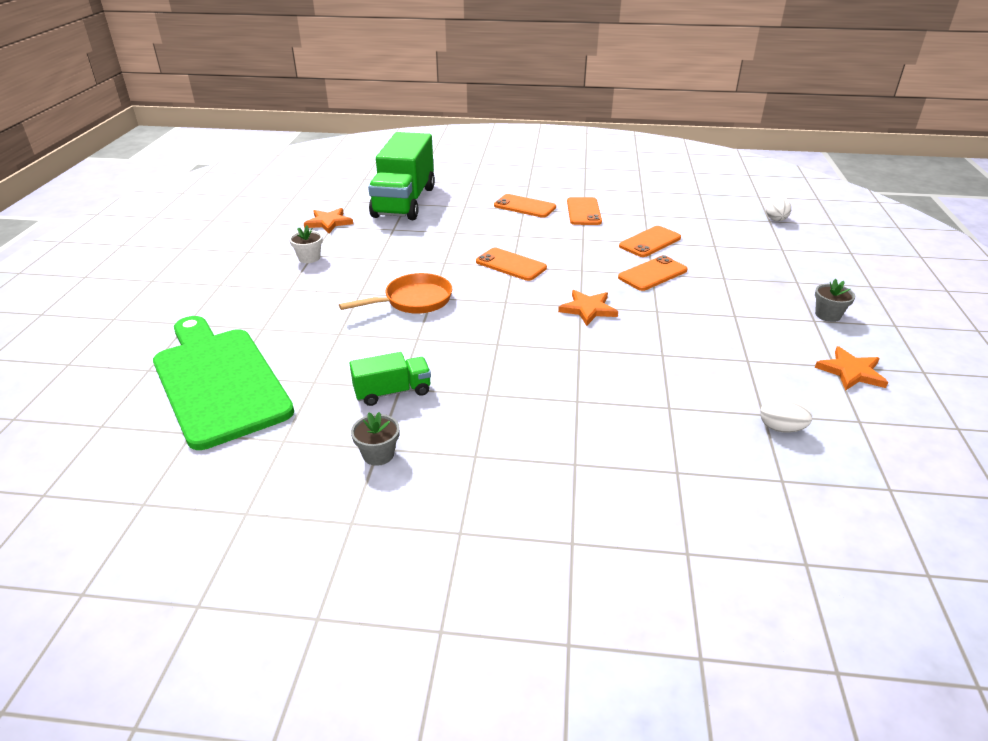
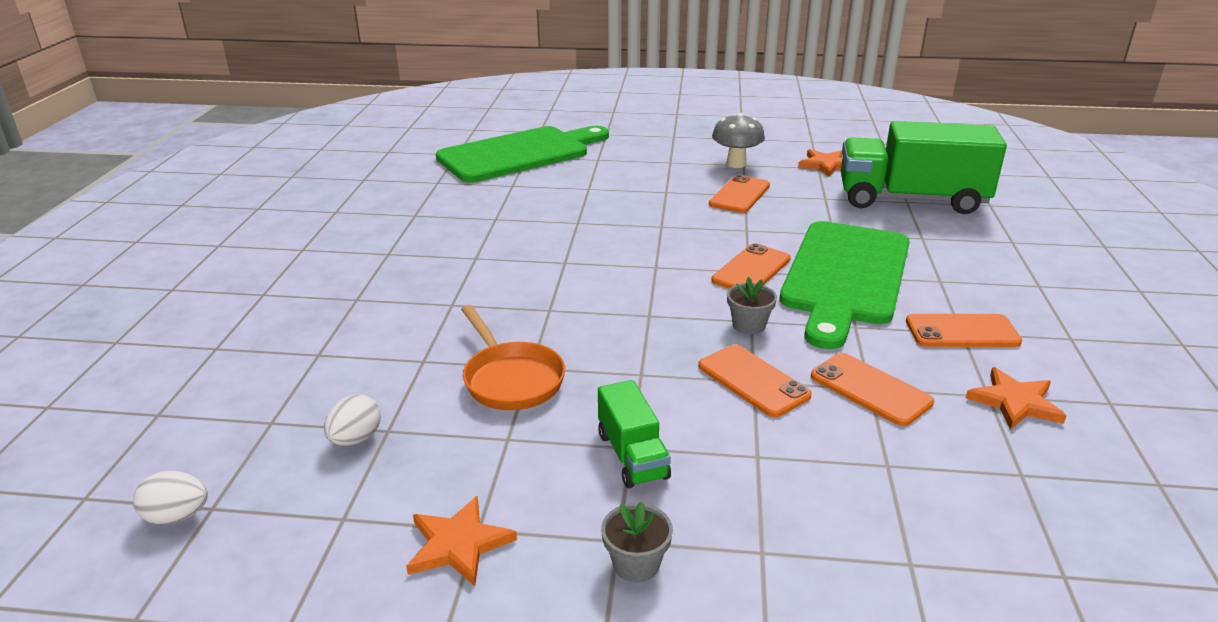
camera: 90 degrees right, 5 degrees down
white flower pot [289,225,323,263] -> grey mushroom [712,113,765,168]
orange pan [339,273,452,314] -> orange pan moved to [461,305,565,410]
green truck [350,352,431,406] -> green truck moved to [598,380,671,488]
grey flower pot [351,412,400,466] -> grey flower pot moved to [727,277,777,334]
orange phone [494,194,556,218] -> orange phone moved to [709,175,770,213]
orange star [558,290,618,326] -> orange star moved to [966,367,1067,430]
white egg [766,195,791,221] -> white egg moved to [133,471,208,525]
none -> green cutting board [780,221,910,349]

